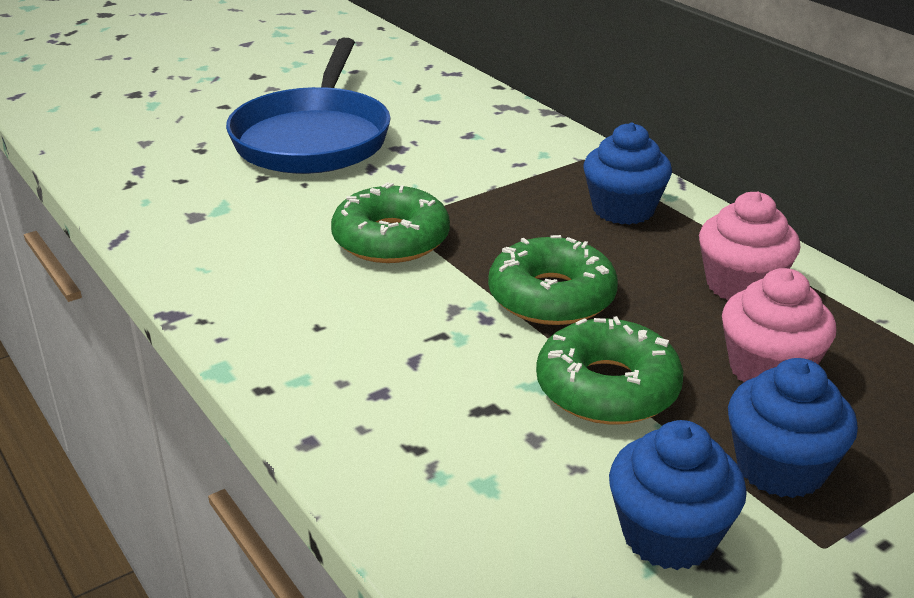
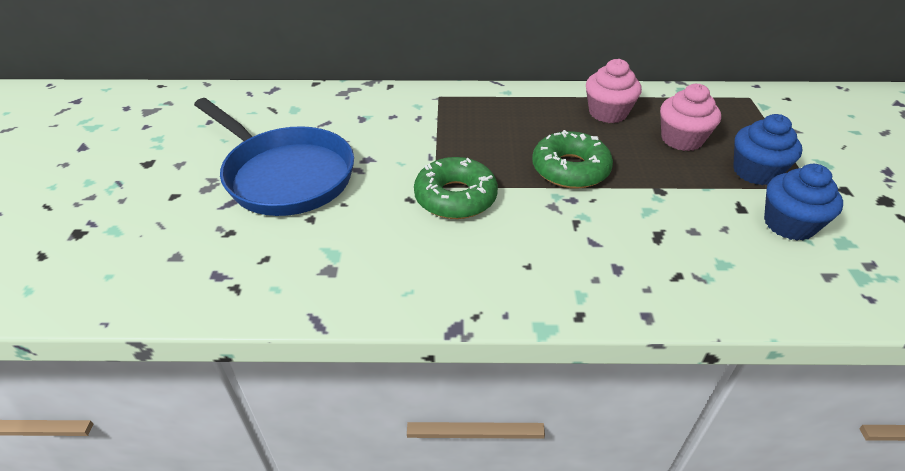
camera: 55 degrees left, 10 degrees up
green donut [536,316,683,425] -> none
blue cupcake [583,123,672,225] -> none

